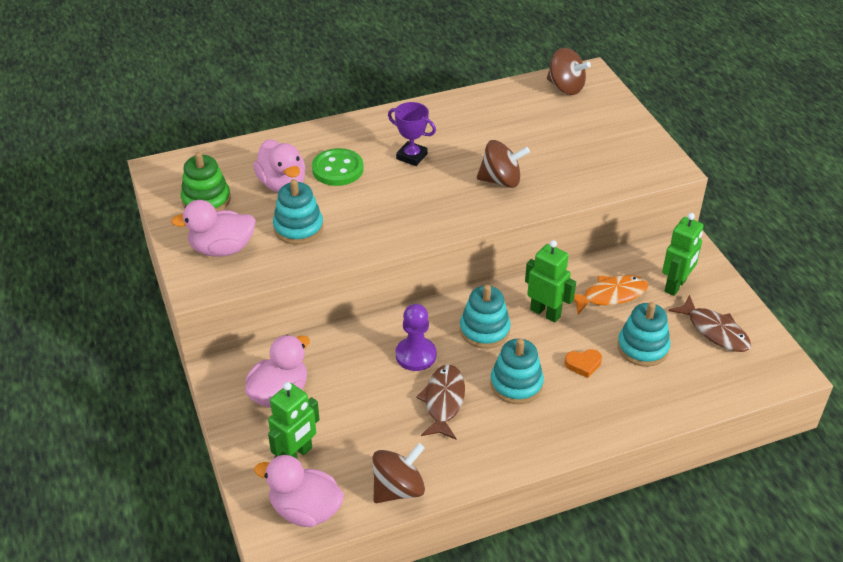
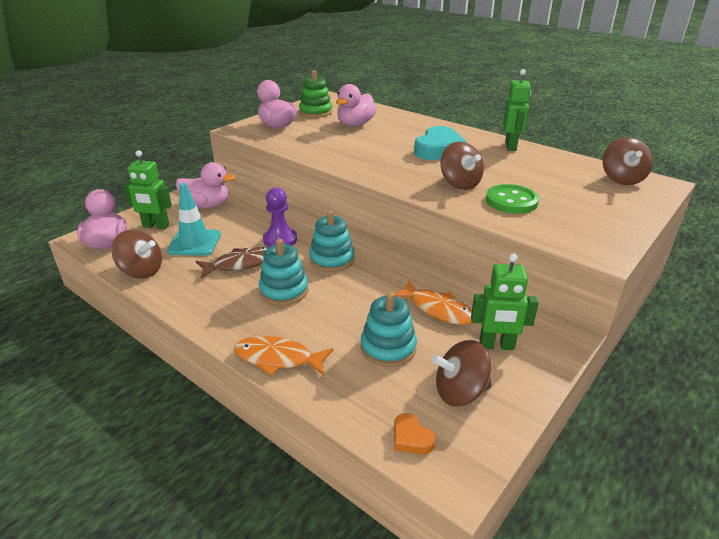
camera: 60 degrees right, 10 degrees down
turquoise stacking toy [273,179,324,245] -> none
green button [312,148,364,186] -> green button moved to [486,184,539,214]
purple trophy [388,102,436,166] -> turquoise heart [414,126,467,160]
green robot [525,240,576,322] -> green robot moved to [503,69,531,151]
orange heart [565,349,602,378] -> orange heart moved to [394,413,436,455]
brown fish [669,295,751,352] -> brown spinning top [431,340,492,407]
none -> turquoise traffic cone [167,183,221,256]
none -> orange fish [234,336,334,376]

